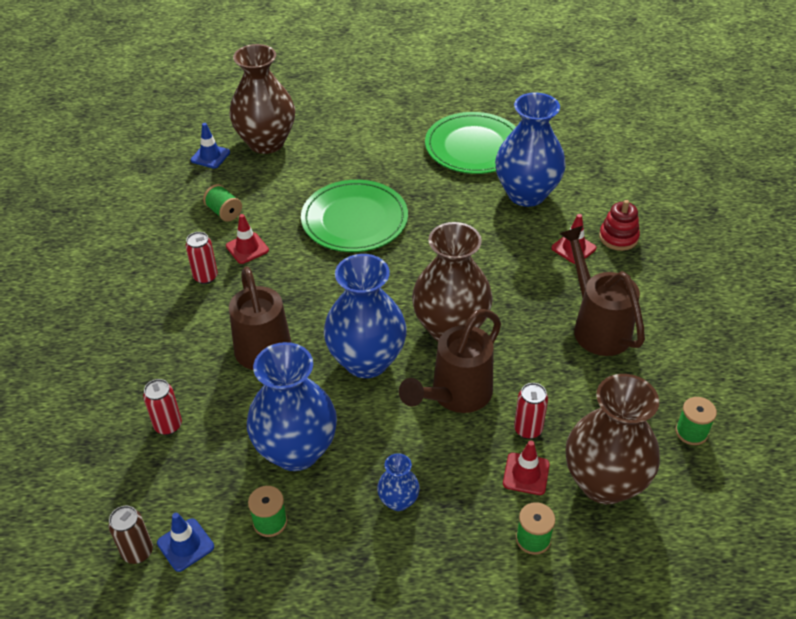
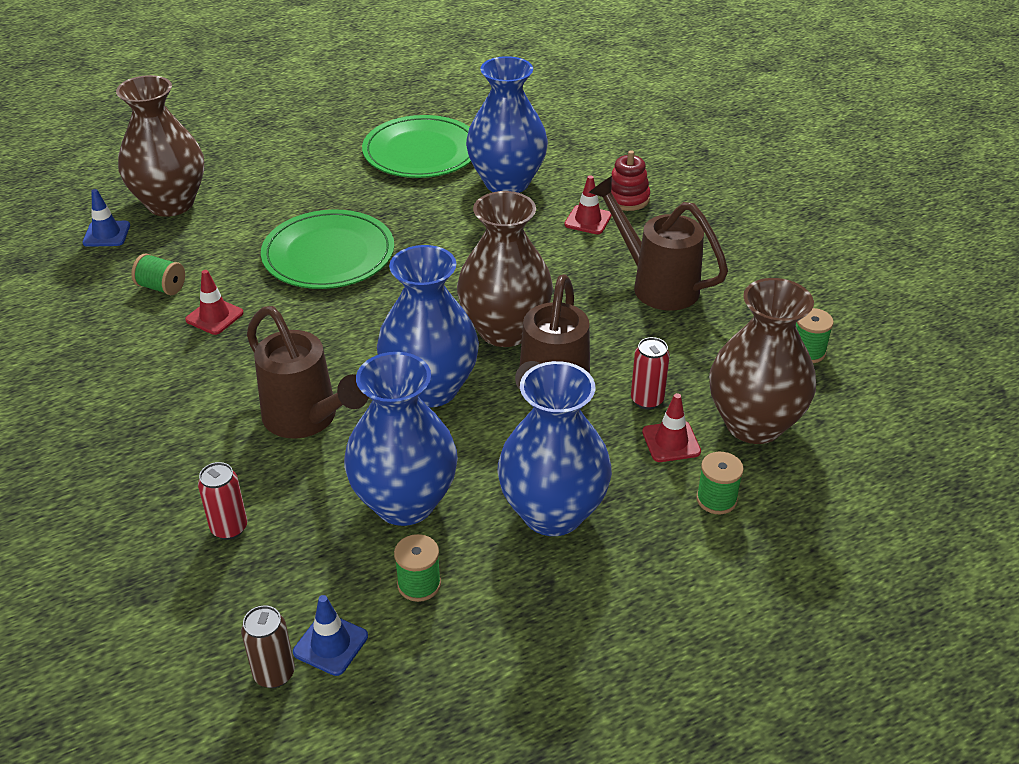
camera: 25 degrees left, 5 degrees down
red can [186,232,218,284] -> none
blue vase [377,453,420,511] -> blue vase [497,361,612,536], size x2.17

